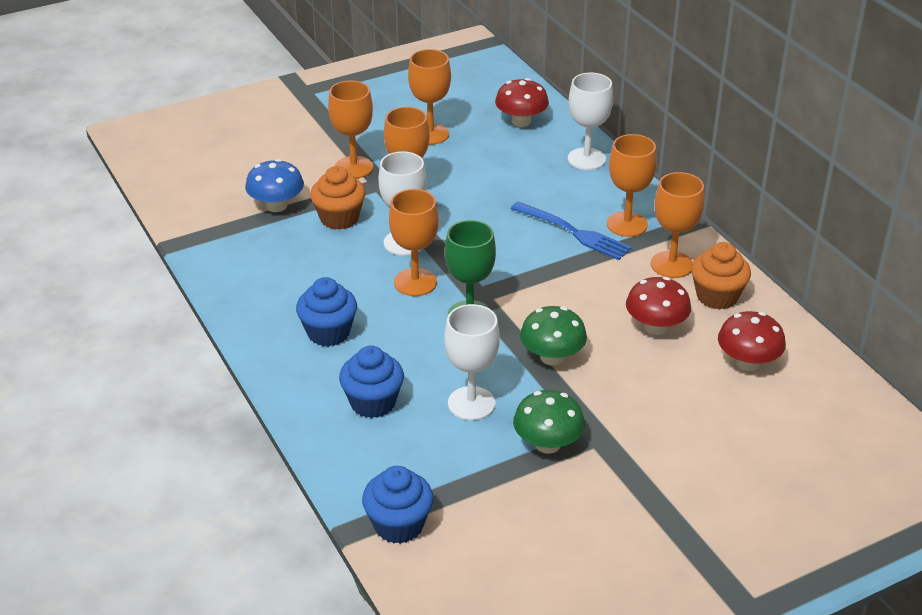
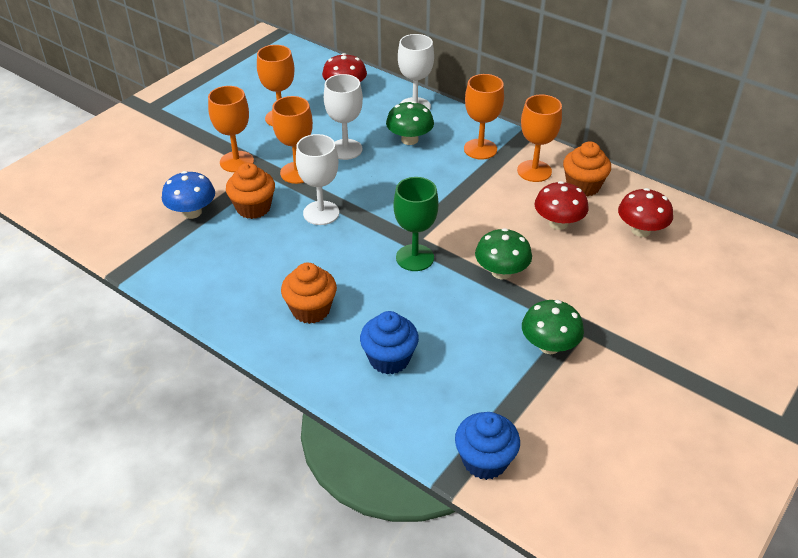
camera: 25 degrees left, 5 degrees up
blue cupcake [296,277,357,347] -> orange cupcake [281,263,337,324]
orange goblet [389,189,439,296] -> none
white goblet [444,304,500,420] -> white goblet moved to [324,74,363,160]
blue fork [511,202,632,260] -> none
none -> green mushroom [386,101,434,145]

